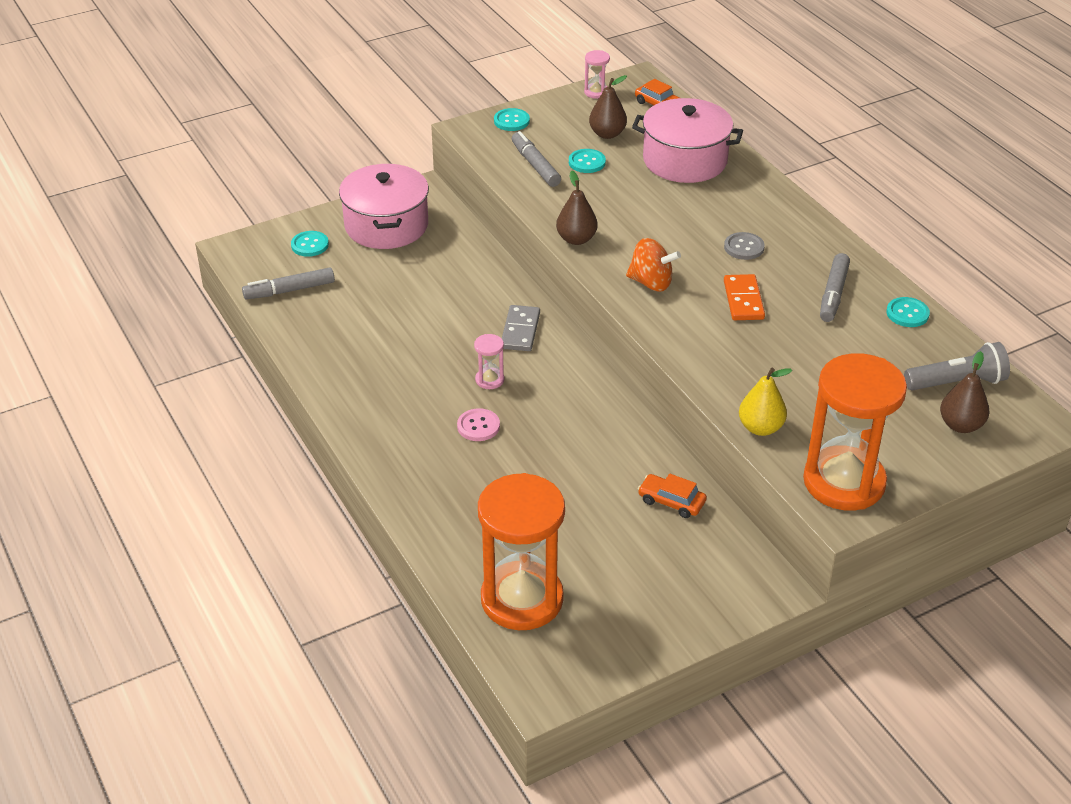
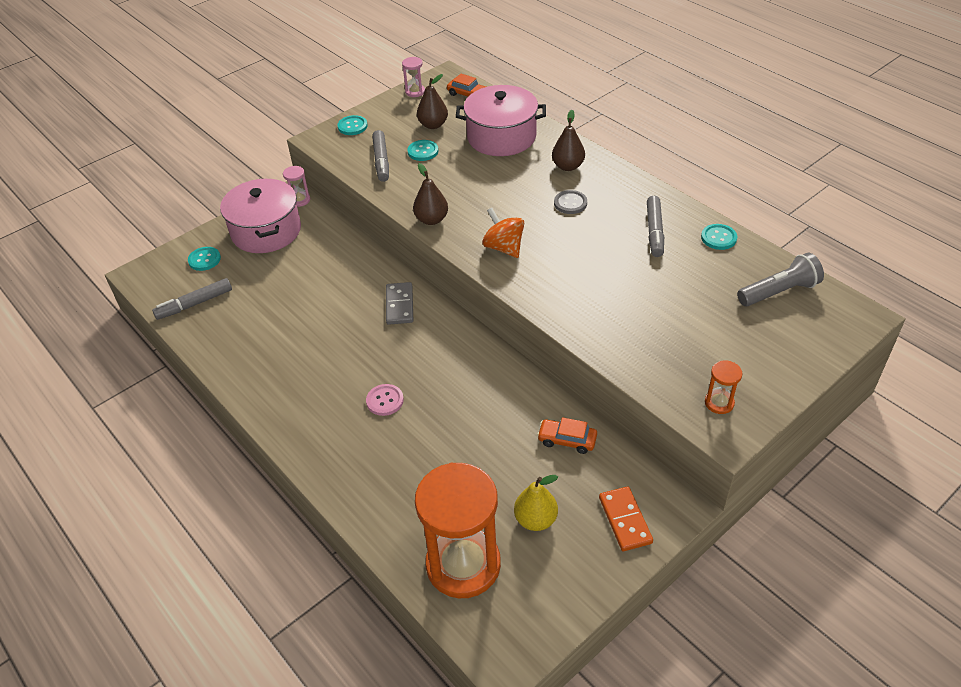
camera: 10 degrees left, 5 degrees up
pink hourglass [474,334,504,389] -> pink hourglass moved to [283,166,310,207]
grey marker [512,131,561,187] -> grey marker turned 150 degrees counterclockwise [372,130,389,182]
orange spinning top [626,238,681,291] -> orange spinning top turned 135 degrees counterclockwise [482,208,524,258]
orange domino [724,274,765,320] -> orange domino moved to [599,486,653,551]
yellow pear [739,368,792,436] -> yellow pear moved to [514,475,558,531]
orange hourglass [803,353,907,511] -> orange hourglass [705,361,742,414], size x0.41
brown pear [940,351,989,433] -> brown pear moved to [552,110,585,171]

